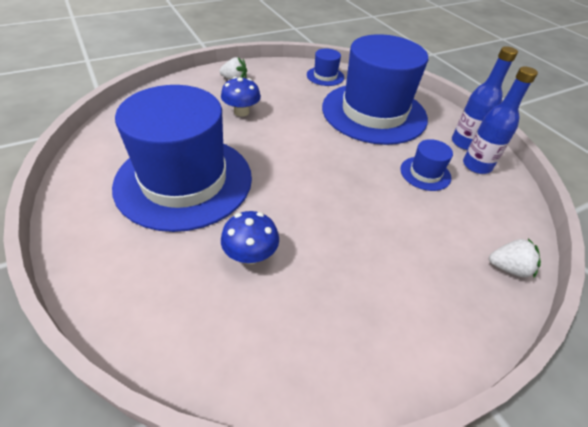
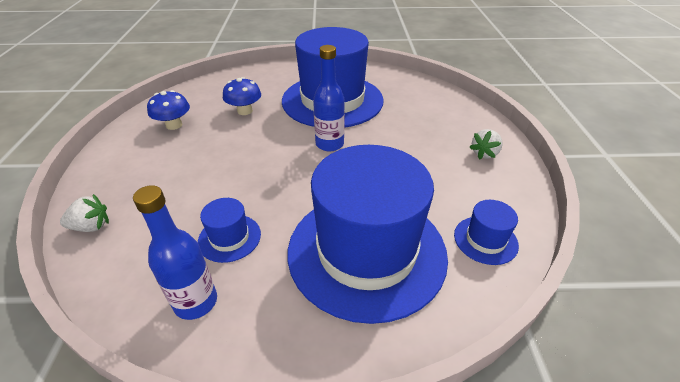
camera: 120 degrees right, 5 degrees down
blue mushroom [221,77,261,117] -> blue mushroom moved to [147,90,190,130]
blue bottle [452,46,518,150] -> blue bottle moved to [313,45,345,151]
white strawberry [489,238,541,278] -> white strawberry turned 135 degrees counterclockwise [60,194,109,232]

